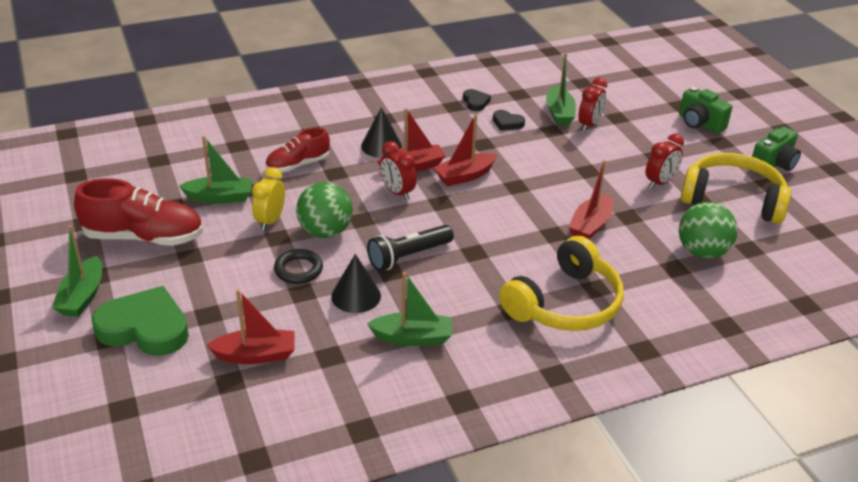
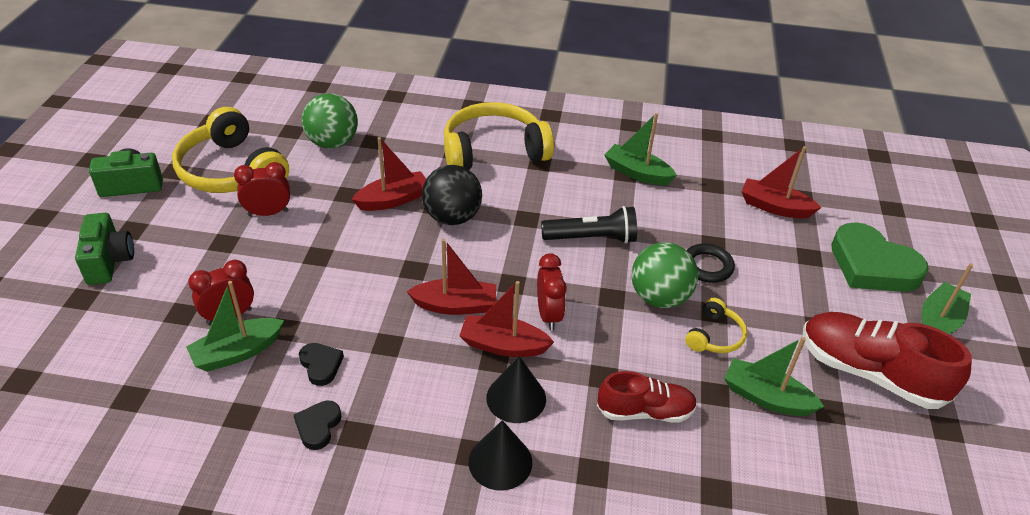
camera: 150 degrees left, 5 degrees up
yellow clock [252,167,285,231] -> yellow headphones [685,298,747,353]
black cone [331,254,381,313] -> black cone moved to [468,420,532,491]
green boat [546,53,576,125] -> green boat turned 150 degrees counterclockwise [186,281,284,372]
none -> black ball [422,165,482,225]

